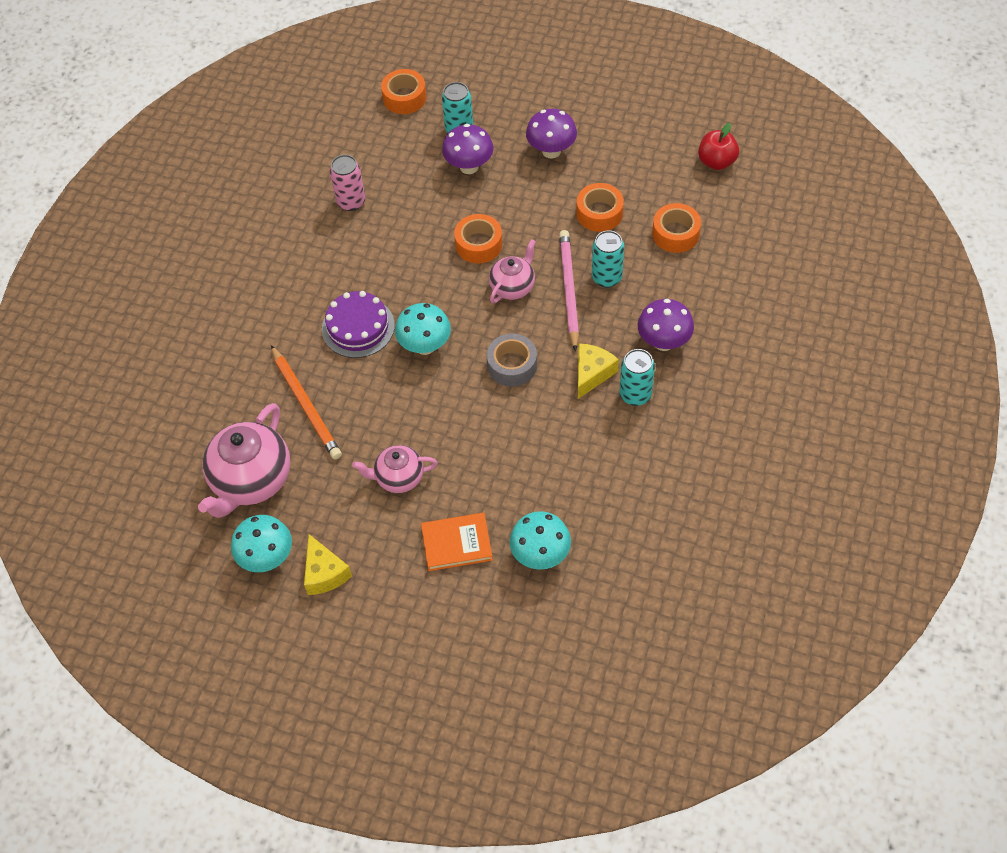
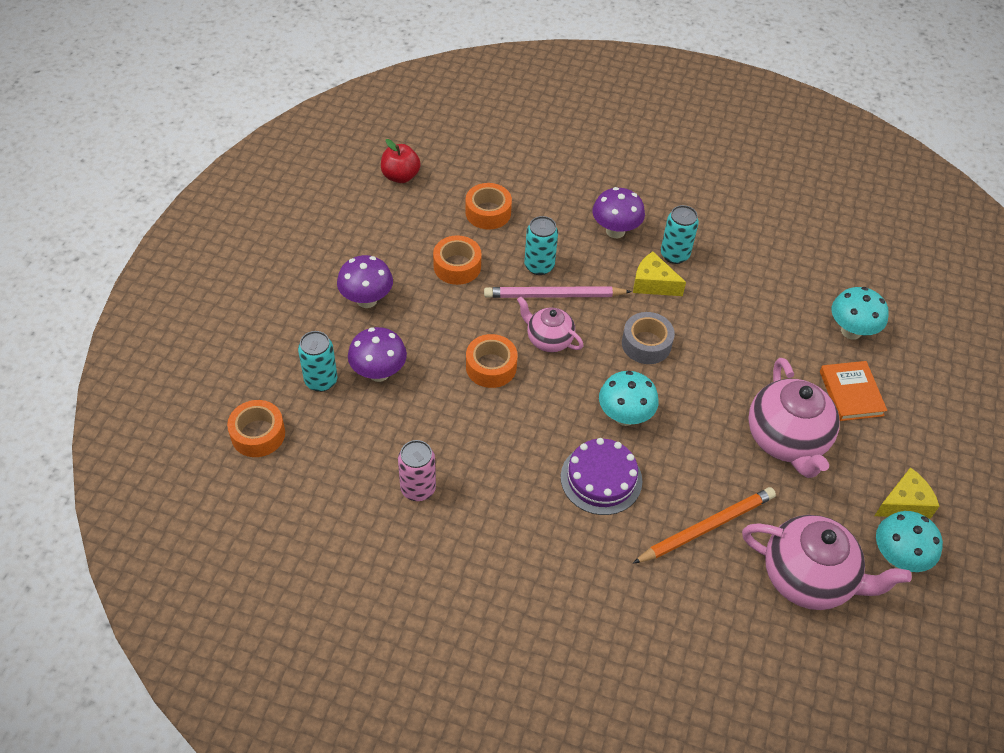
camera: 95 degrees left, 5 degrees down
pink teapot [352,445,438,493] -> pink teapot [748,358,840,478], size x1.73

